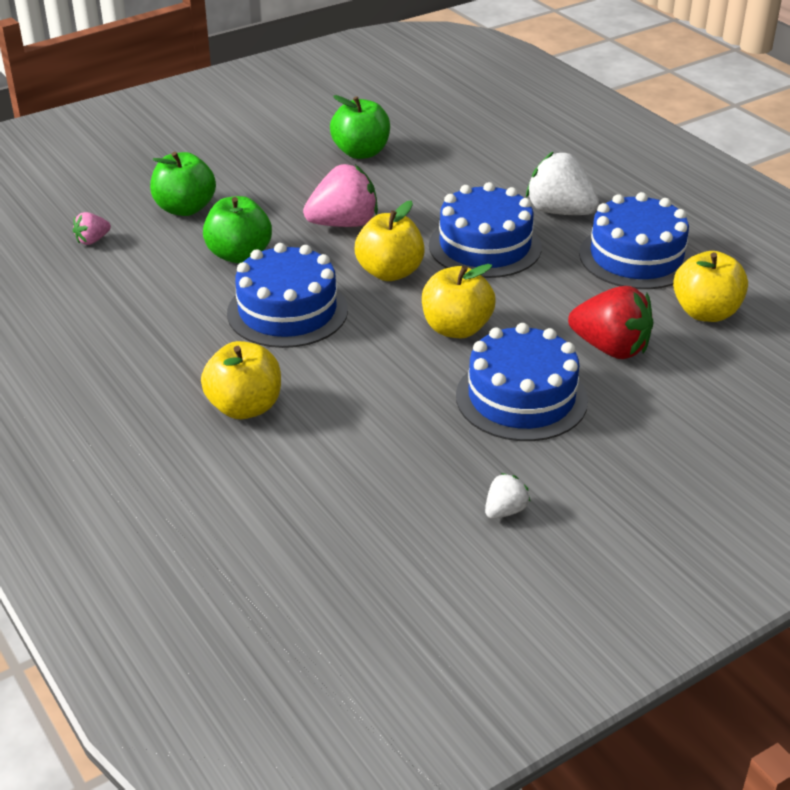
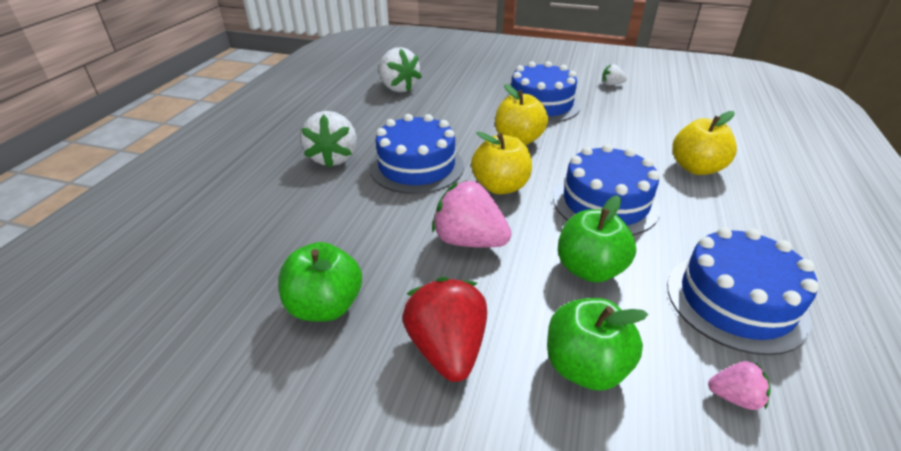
camera: 130 degrees left, 0 degrees up
red strawberry [568,286,653,359] -> red strawberry moved to [402,277,487,382]
blue cake [579,192,694,289] -> blue cake moved to [667,227,819,355]
yellow apple [673,251,748,322] -> white strawberry [378,47,422,92]

